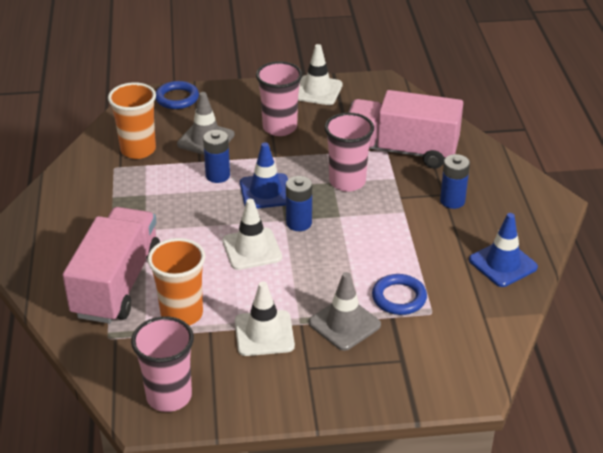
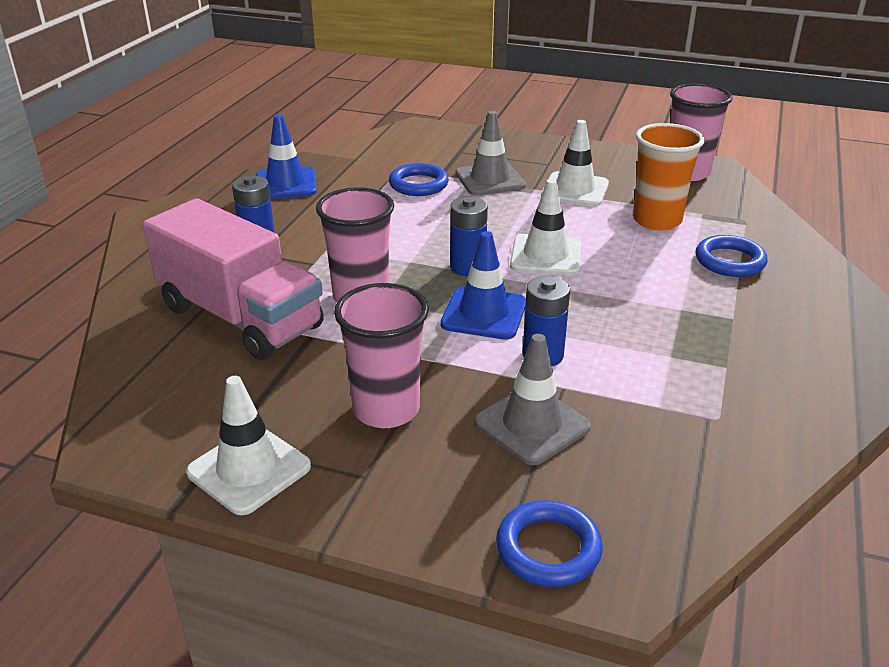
camera: 155 degrees left, 5 degrees down
pink truck [63,207,160,324] -> blue ring [696,235,767,277]
orange cup [108,82,156,159] -> none

